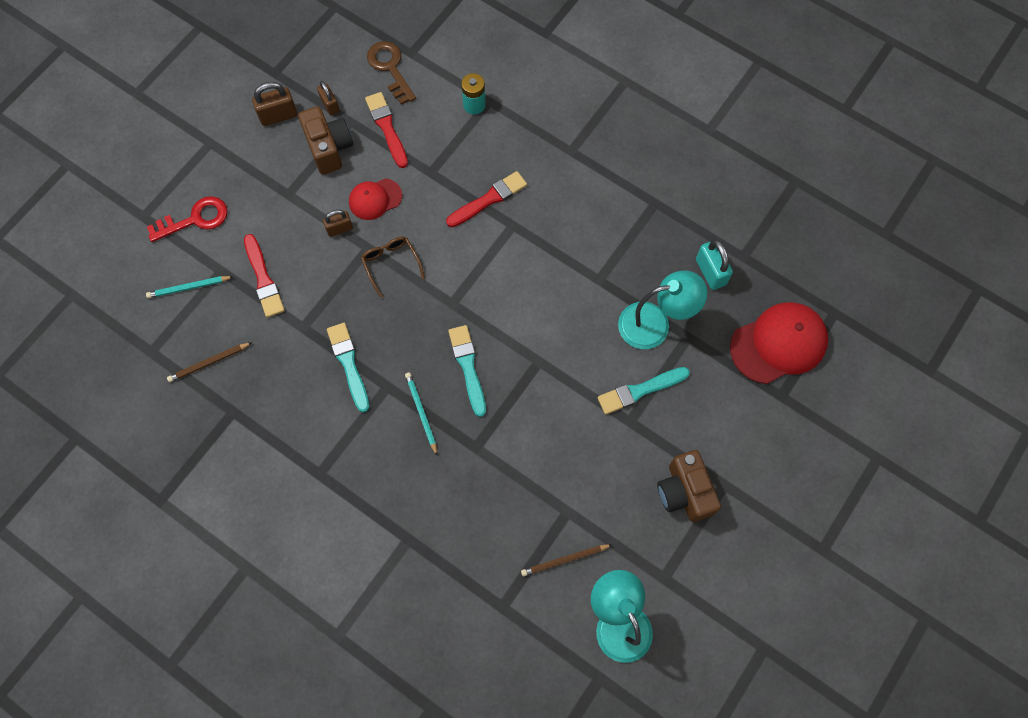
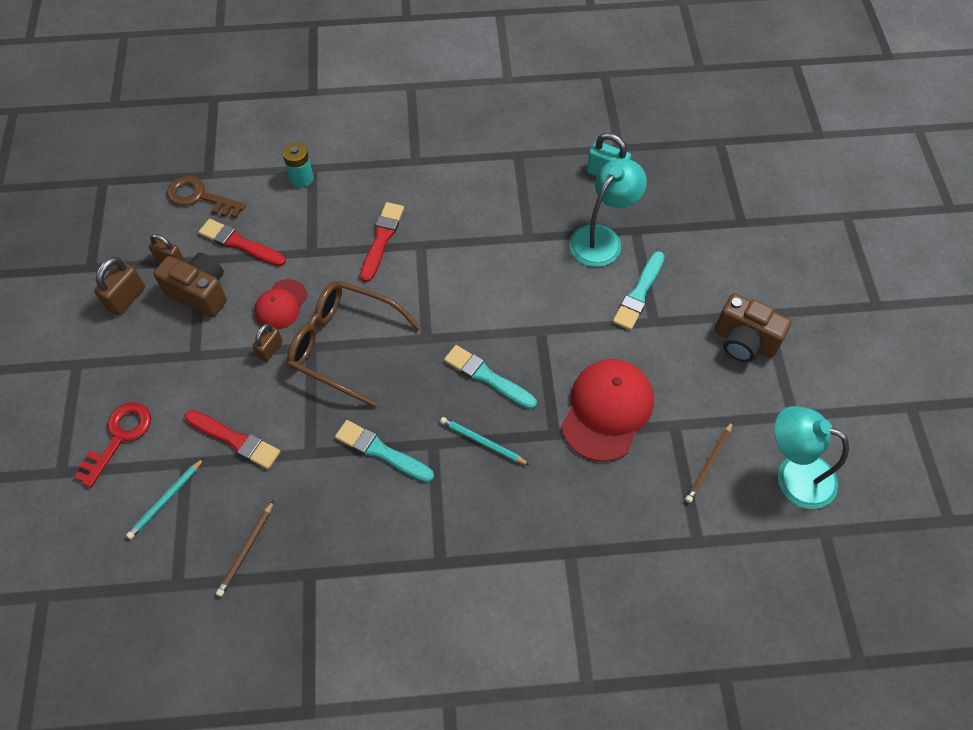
camera: 40 degrees left, 10 degrees down
brown glasses [361,237,425,298] -> brown glasses [287,281,421,408], size x1.90
red cap [730,302,828,384] -> red cap moved to [561,359,654,462]

